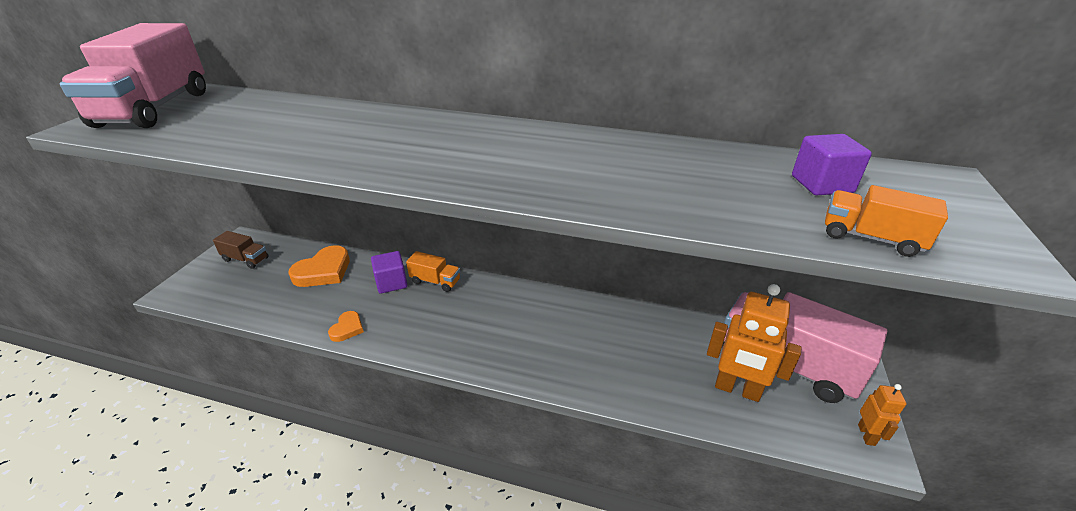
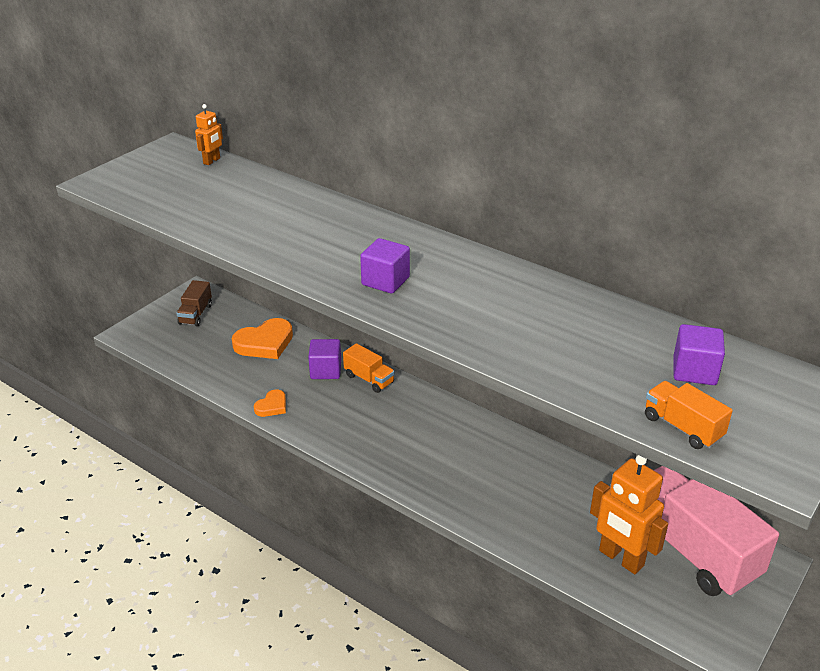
camera: 20 degrees right, 0 degrees up
pink truck [59,23,206,128] -> none
brown truck [213,231,269,269] -> brown truck turned 60 degrees clockwise [176,280,212,326]
orange robot [858,384,906,446] -> orange robot moved to [195,104,223,165]
none -> purple cube [360,238,410,294]

